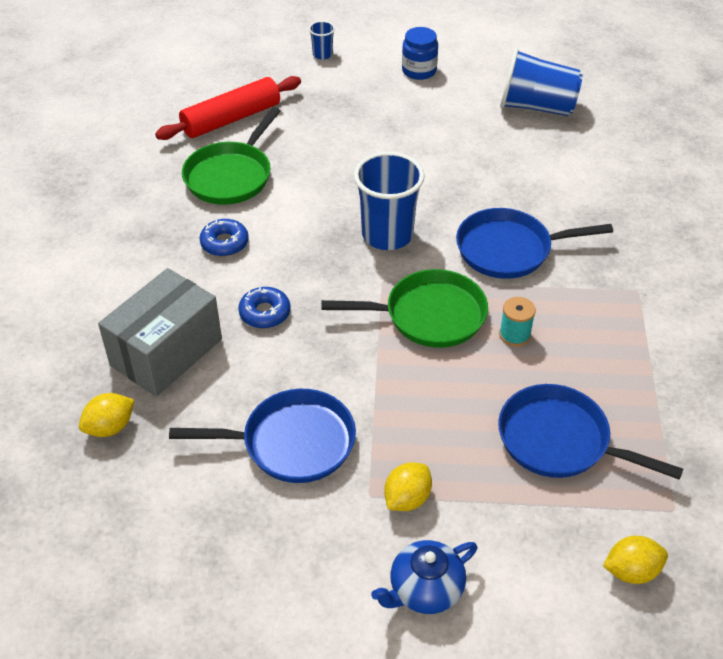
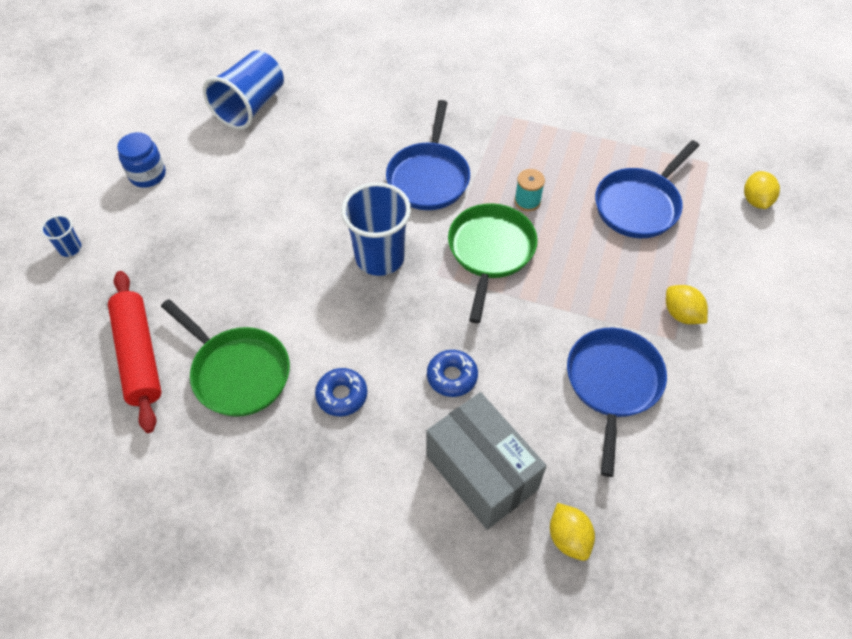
camera: 75 degrees left, 10 degrees up
blue teapot [371,540,477,614] -> none

